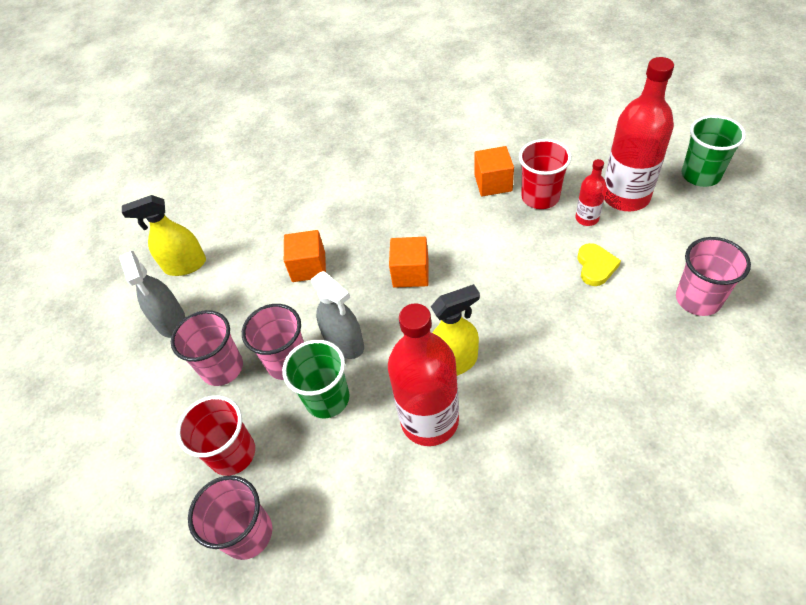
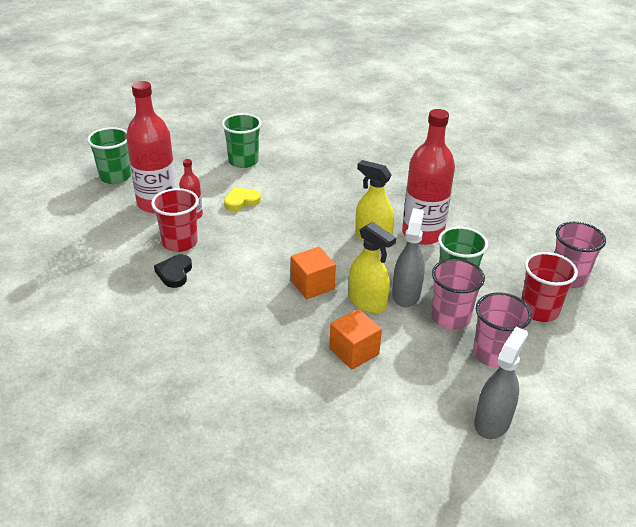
camera: 130 degrees left, 15 degrees down
yellow spray bottle [122,195,206,276] -> yellow spray bottle moved to [349,222,396,313]
orange cube [474,146,514,196] -> black heart [154,254,192,288]
pink cup [676,237,751,316] -> green cup [222,113,262,168]

